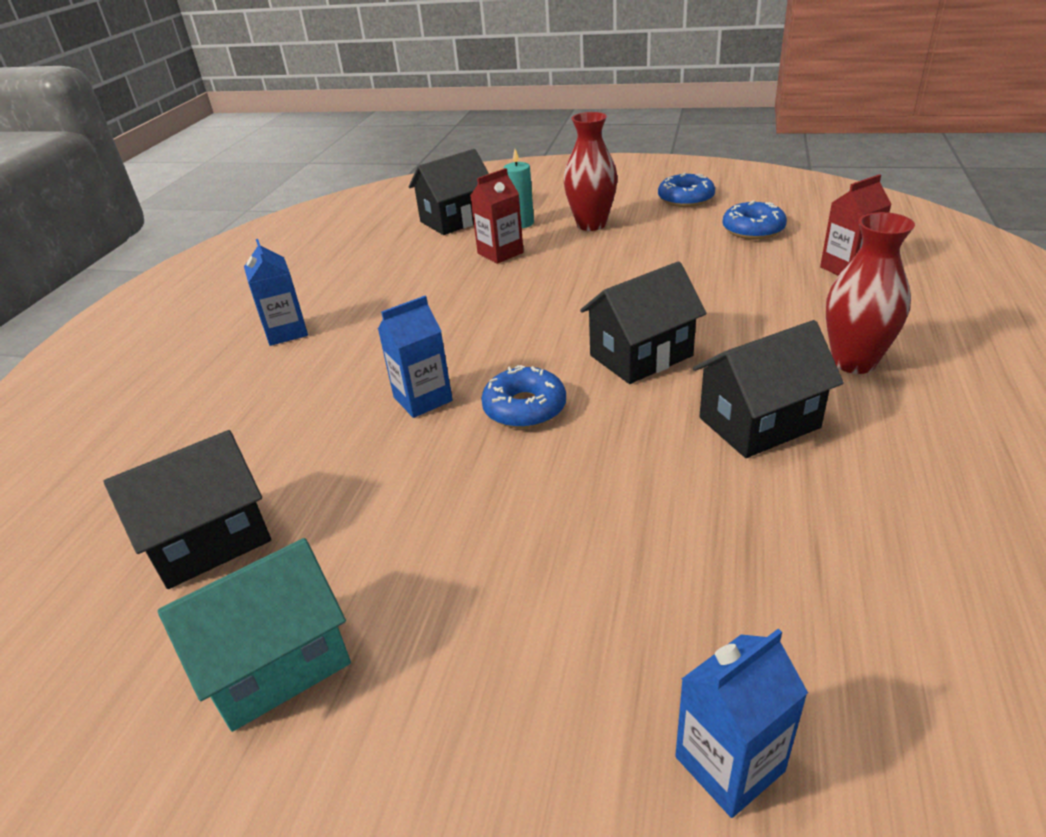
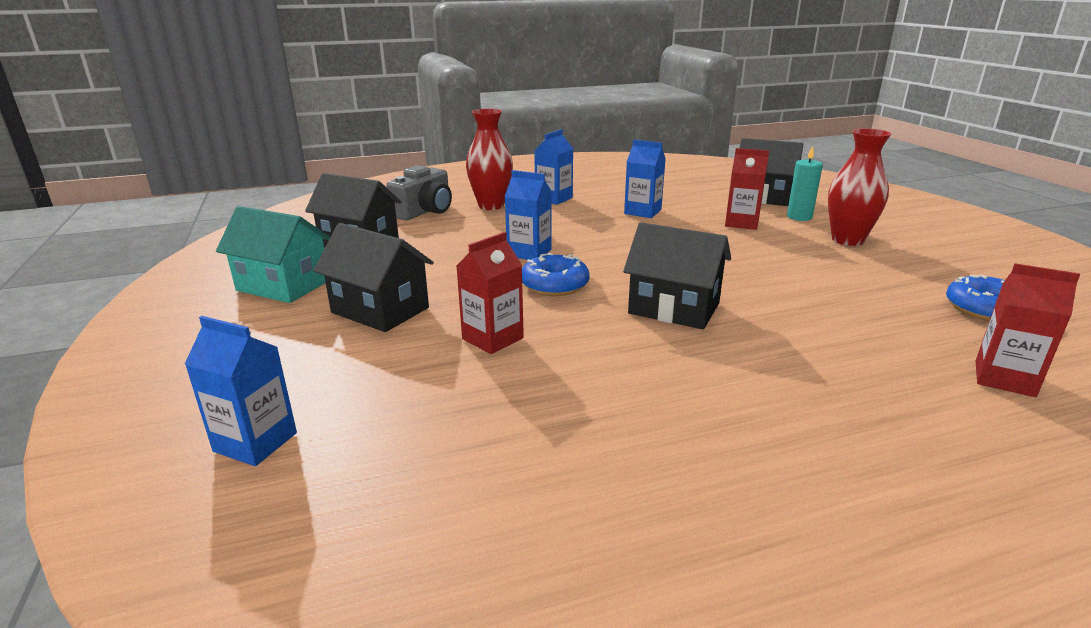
camera: 55 degrees right, 10 degrees down
blue donut [658,173,715,207] -> none
black house [693,320,844,458] -> black house moved to [313,223,434,332]
red vase [826,212,915,374] -> red vase moved to [466,109,513,210]
none -> grey camera [386,165,452,220]
none -> red carton [457,232,524,354]
none -> blue carton [624,140,666,218]

